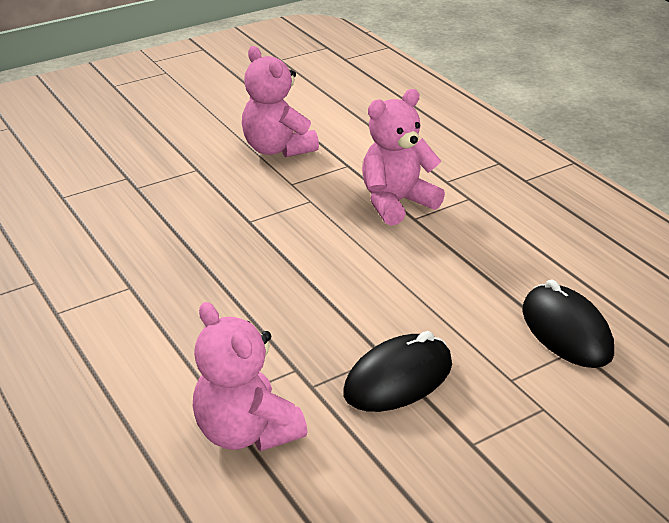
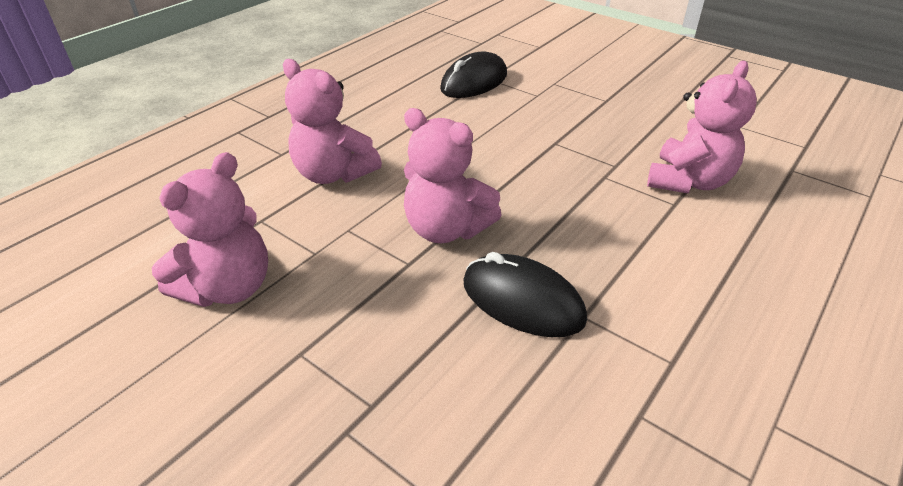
camera: 110 degrees left, 5 degrees up
black mouse [343,331,452,412] -> black mouse moved to [463,252,587,337]
none -> pink teddy bear [404,108,502,243]

